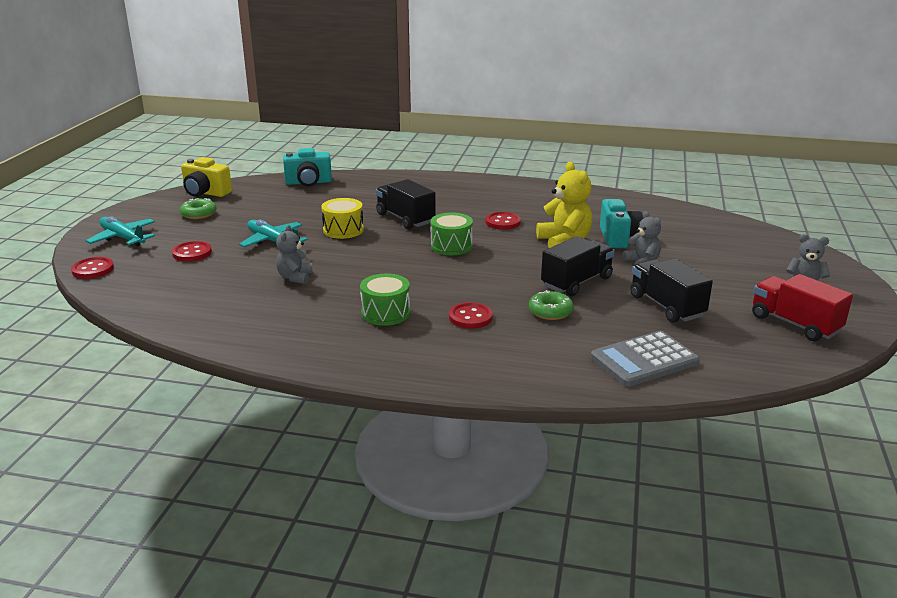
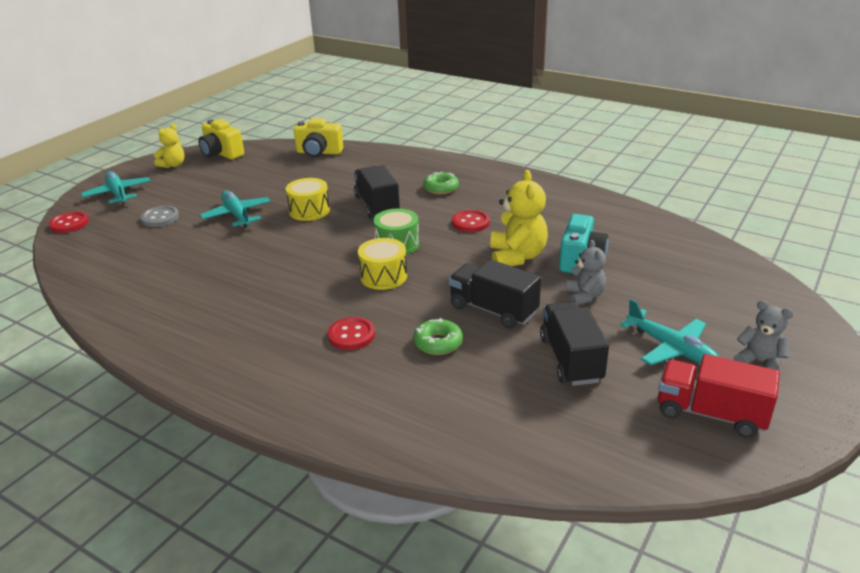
camera: 20 degrees right, 5 degrees up
red button [172,241,212,262] -> grey button [141,206,179,227]
green donut [180,198,217,219] -> green donut moved to [423,172,459,195]
grey teddy bear [276,225,313,284] -> none
turquoise camera [283,148,332,186] -> yellow camera [294,118,344,157]
green drum [360,274,410,326] -> none
black truck [541,236,615,296] -> black truck turned 120 degrees counterclockwise [449,260,541,329]
grey calculator [591,331,700,387] -> none
red truck [752,274,853,341] -> red truck turned 45 degrees counterclockwise [658,354,780,438]
none -> yellow teddy bear [154,124,185,168]
none -> yellow drum [358,238,407,290]
none -> turquoise plane [620,299,719,365]

